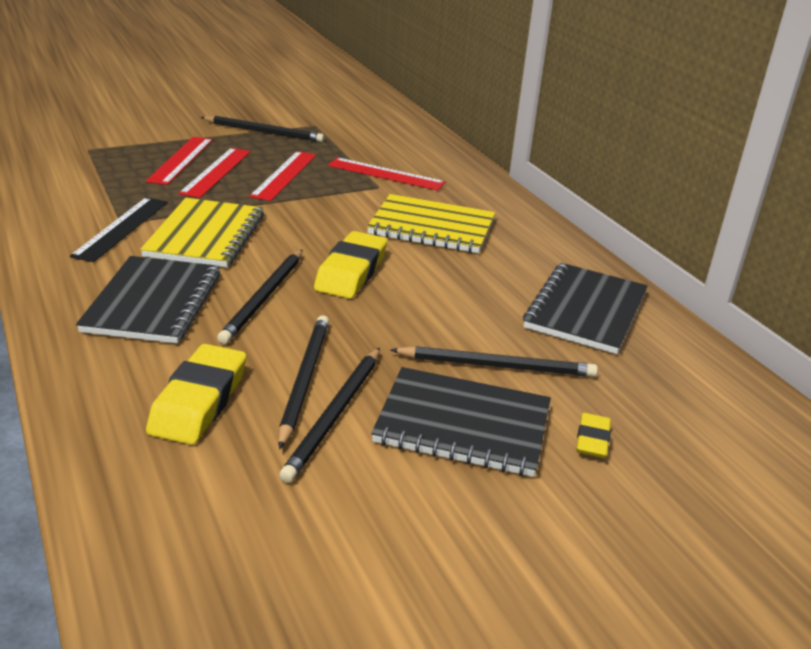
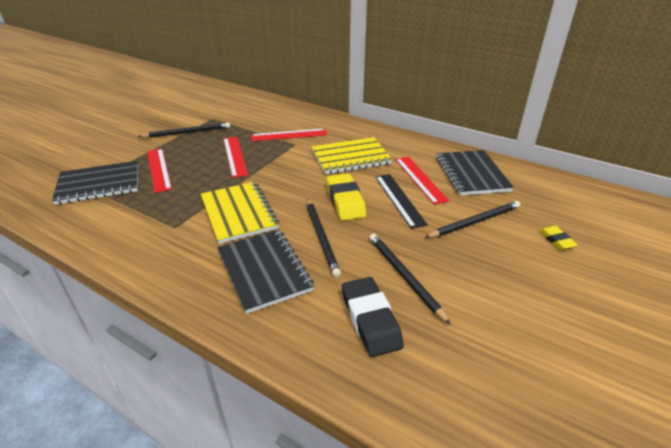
camera: 30 degrees left, 5 degrees up
black ruler [70,197,167,262] -> black ruler moved to [375,174,428,229]
yellow eraser [146,344,246,445] -> black eraser [342,277,404,357]
red ruler [179,148,251,198] -> red ruler moved to [395,157,449,205]
black pencil [279,348,380,483] -> none
black notebook [371,367,551,477] -> black notebook moved to [52,161,138,205]

